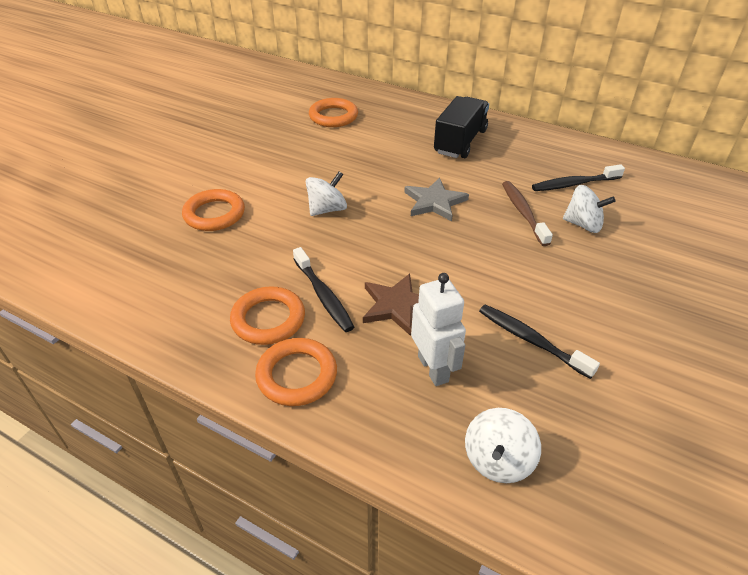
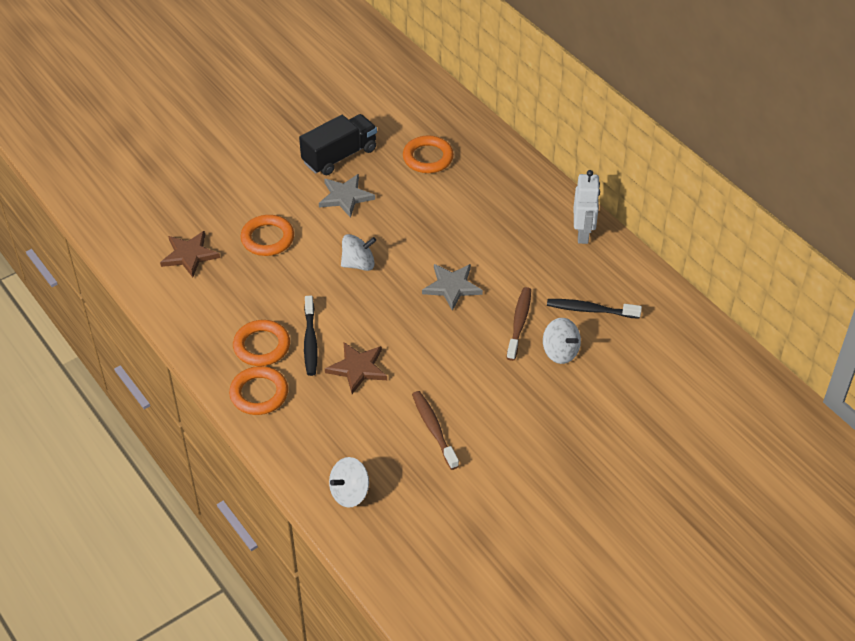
camera: 25 degrees right, 5 degrees up
white robot [411,273,466,386] -> white robot moved to [574,170,600,244]
black truck [434,96,489,158] -> black truck moved to [299,114,377,175]
black toothbrush [479,305,600,379] -> brown toothbrush [412,391,459,470]
none -> brown star [160,231,220,277]
none -> grey star [319,174,375,218]

